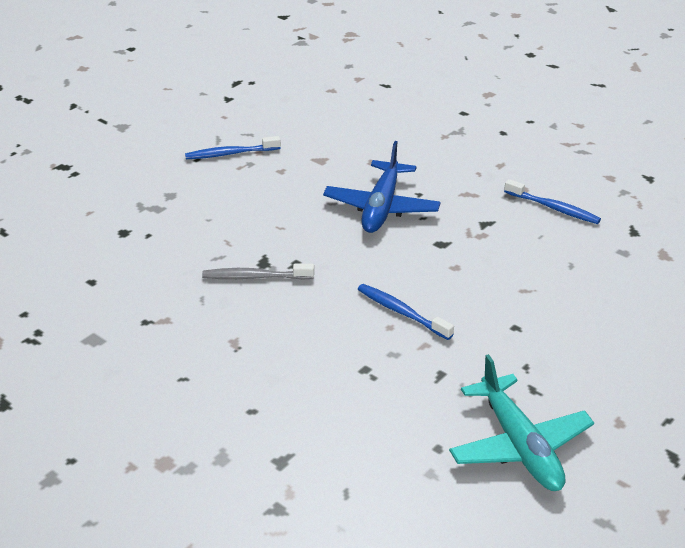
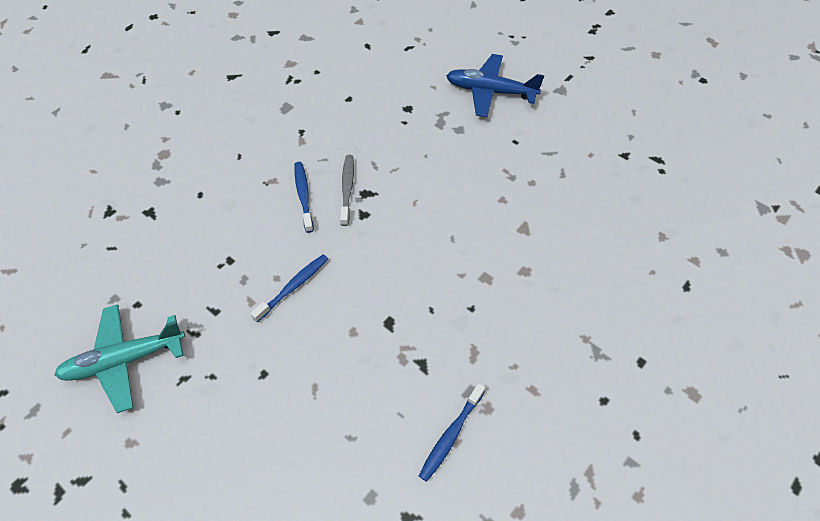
camera: 90 degrees right, 20 degrees up
blue toothbrush [185,136,281,159] -> blue toothbrush moved to [295,162,314,233]
blue plane [323,141,441,233] -> blue plane moved to [446,54,544,117]

